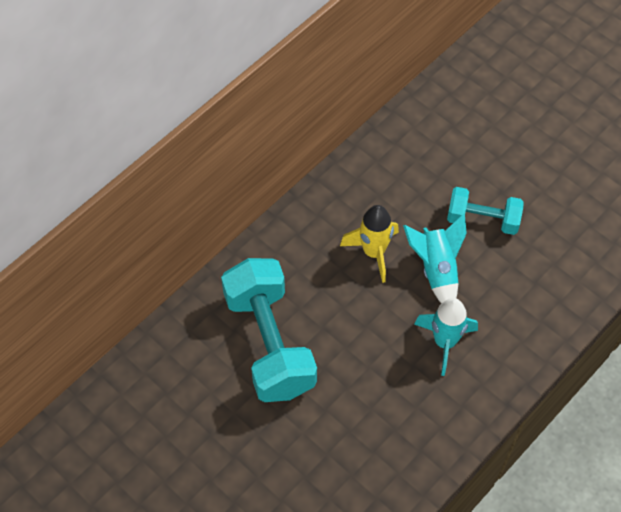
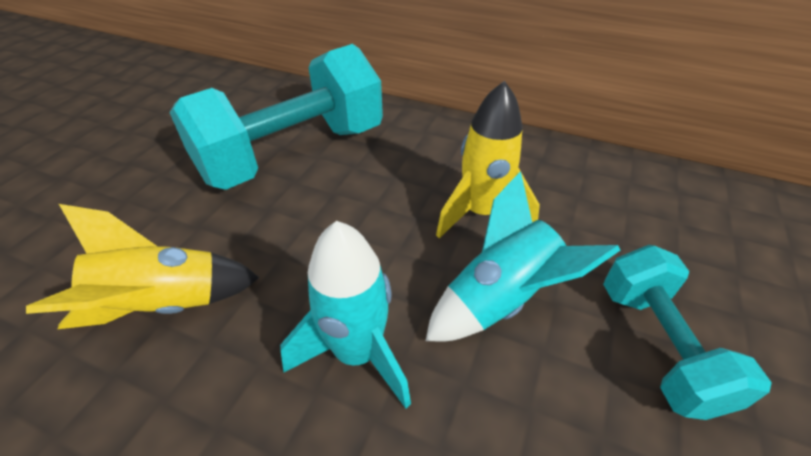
camera: 70 degrees right, 15 degrees down
none -> yellow rocket [26,204,260,329]

